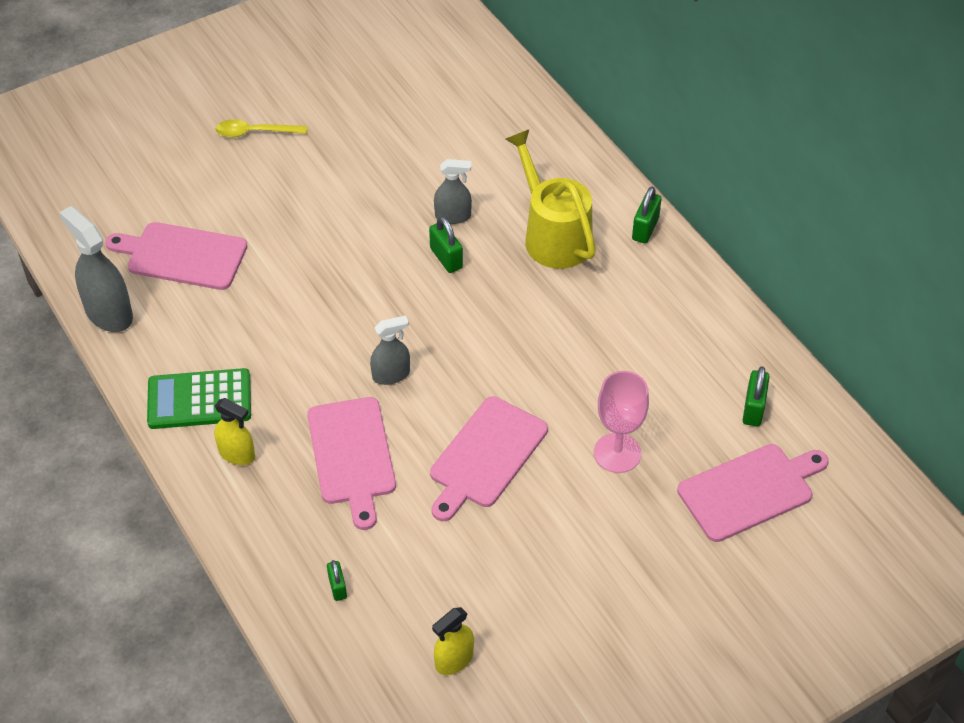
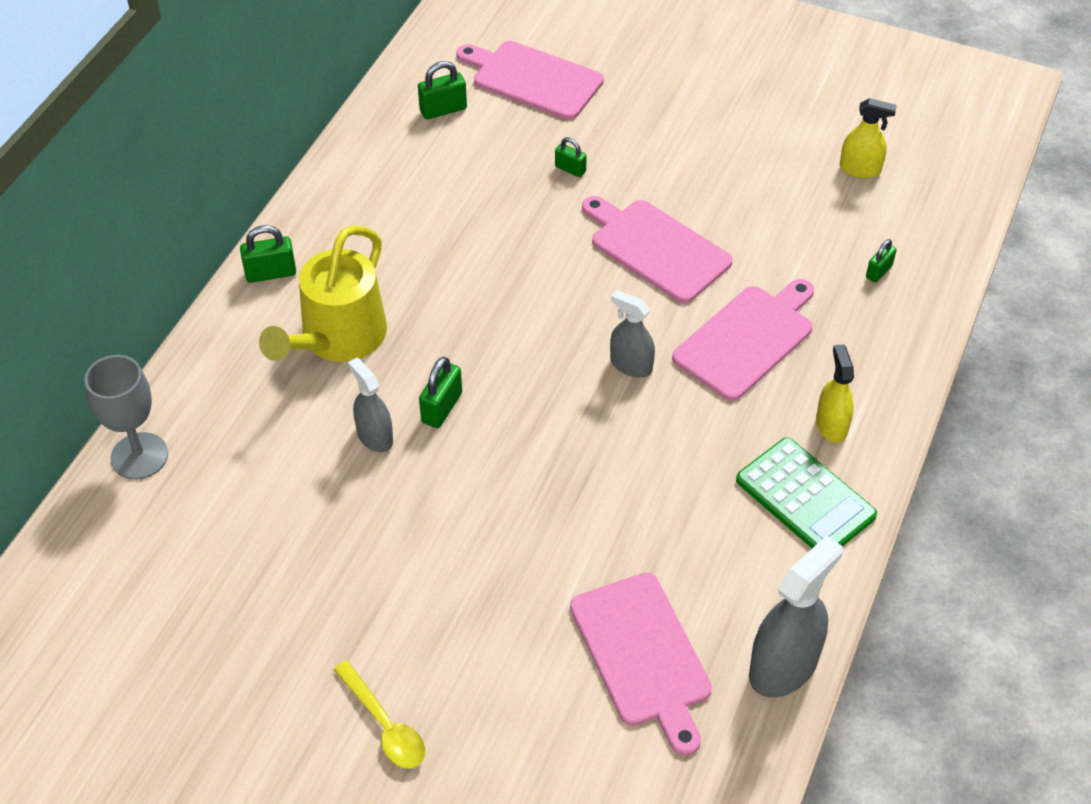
camera: 125 degrees left, 0 degrees up
grey spray bottle [59,206,133,332] -> grey spray bottle turned 150 degrees counterclockwise [749,535,843,698]
pink cutting board [430,396,548,521] -> pink cutting board turned 135 degrees counterclockwise [582,196,733,303]
pink goblet [594,371,649,473] -> green padlock [555,137,587,177]
none -> grey goblet [85,355,168,479]

